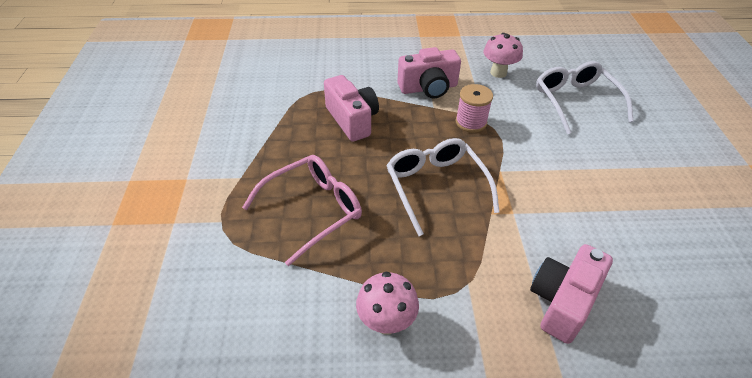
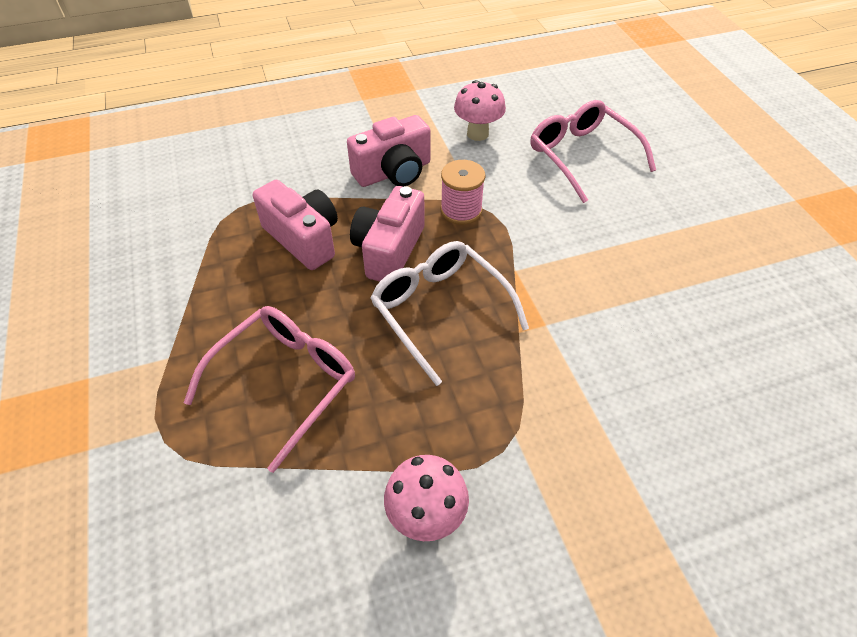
camera: 15 degrees left, 5 degrees up
pink camera [530,244,613,344] -> pink camera moved to [350,186,425,282]
white glasses [536,61,633,134] -> pink glasses [530,100,656,203]

